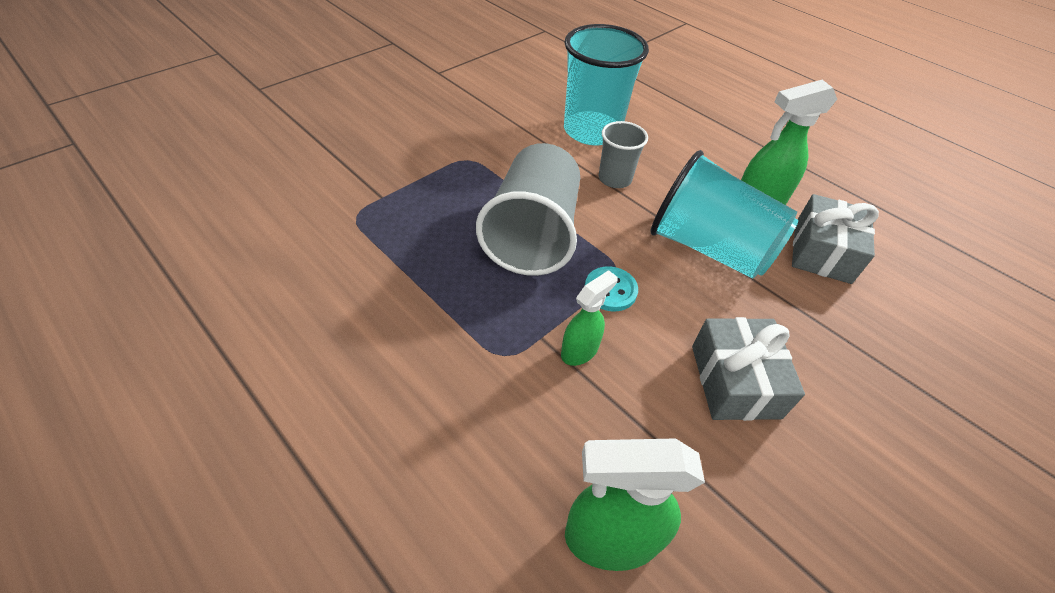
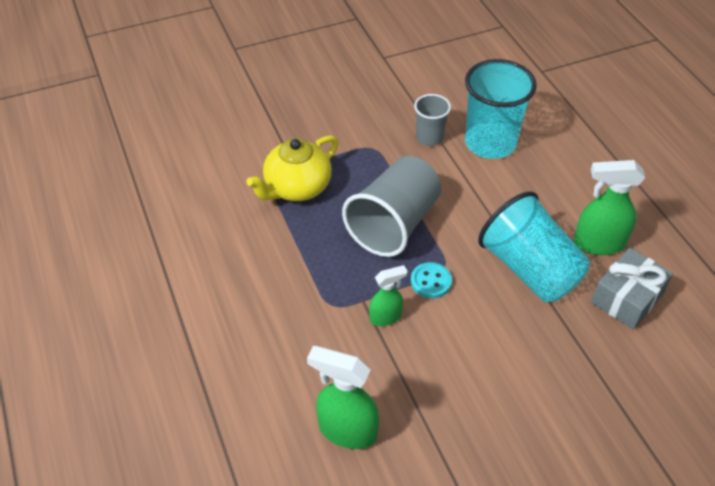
camera: 25 degrees right, 0 degrees up
grey cup [599,121,648,188] -> grey cup moved to [414,94,451,146]
grey gift [692,317,805,421] -> none
none -> yellow teapot [246,135,338,201]

